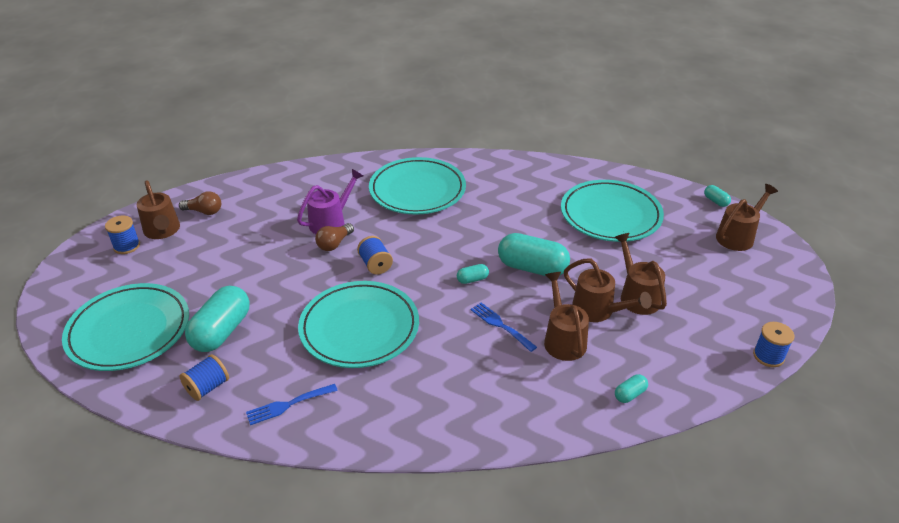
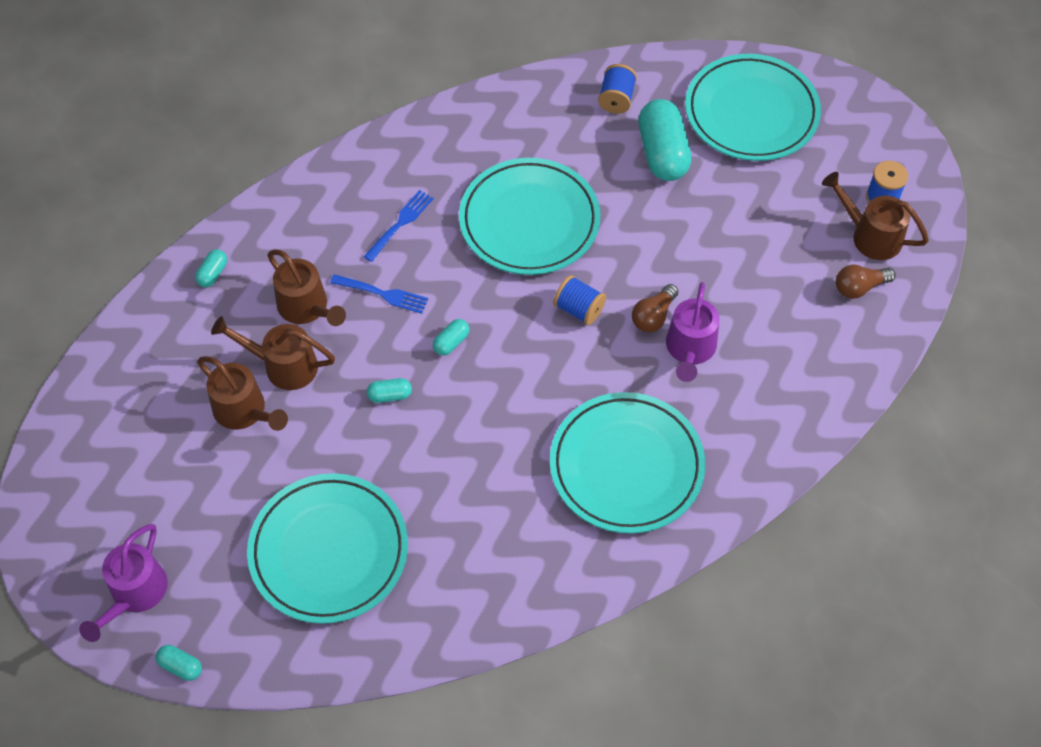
camera: 150 degrees right, 20 degrees up
blue fork [246,384,338,425] -> blue fork moved to [363,190,434,262]
brown light bulb [315,223,354,251] -> brown light bulb turned 150 degrees counterclockwise [632,284,678,332]
turquoise capsule [498,233,570,276] -> turquoise capsule [367,378,412,403], size x0.45
brown watering can [716,184,778,251] -> purple watering can [79,524,168,642]
blue spool [753,322,794,367] -> none

